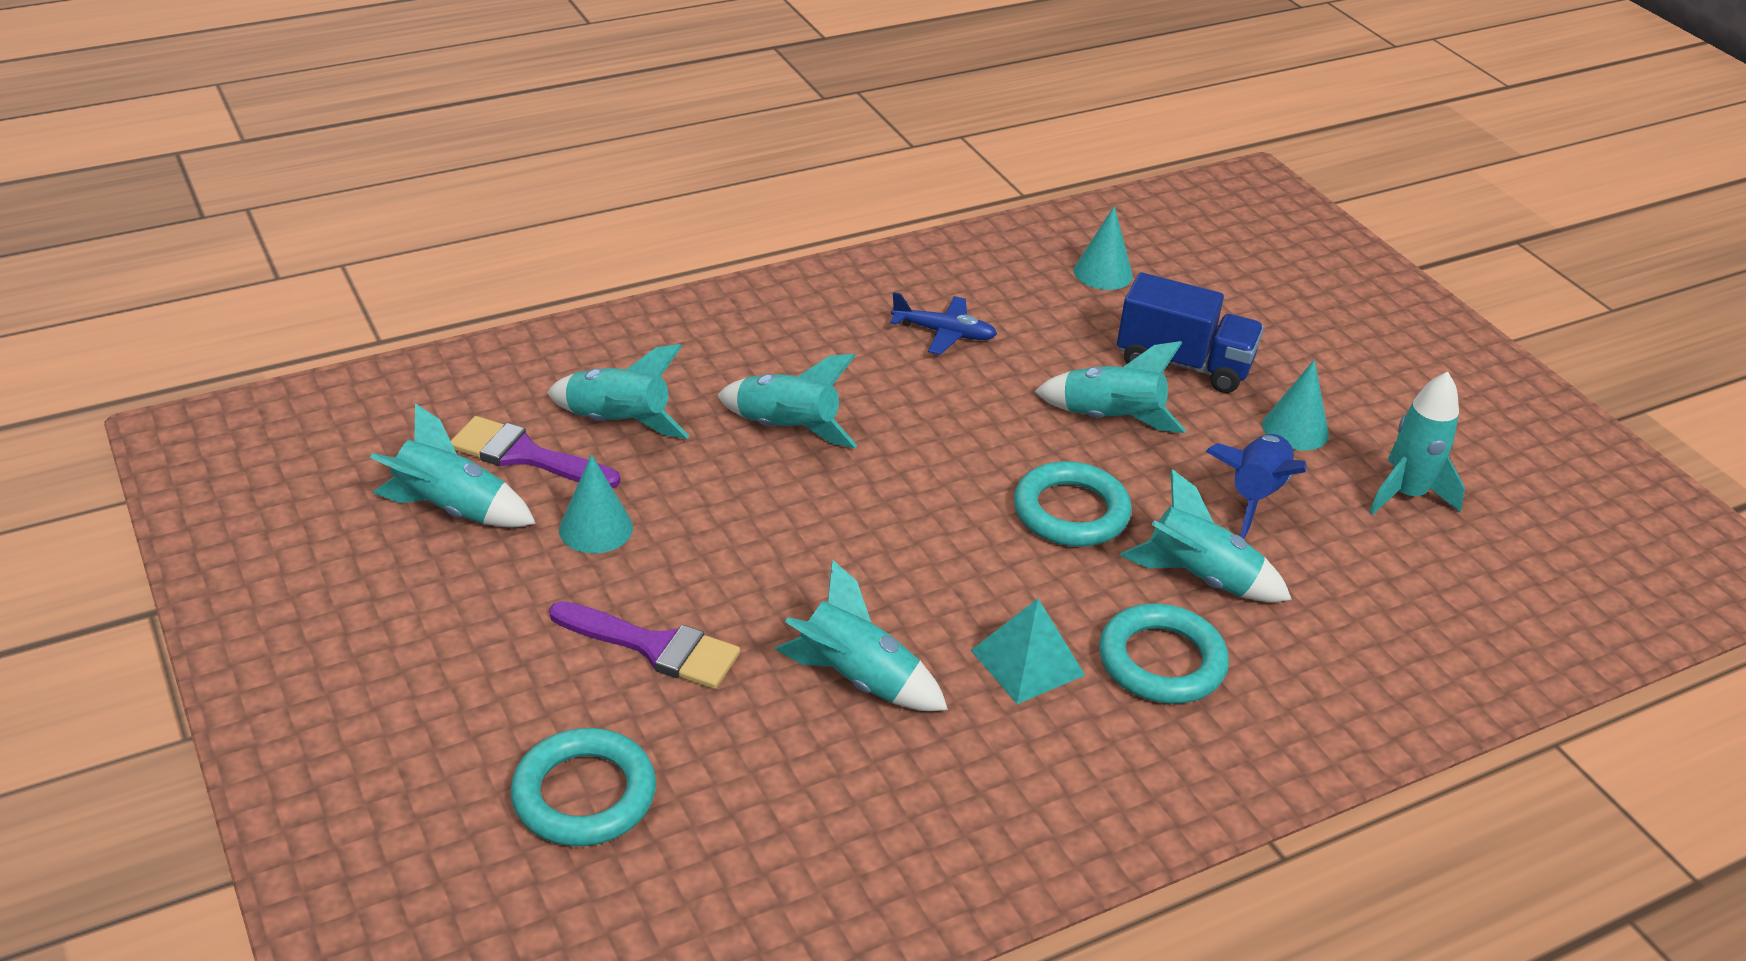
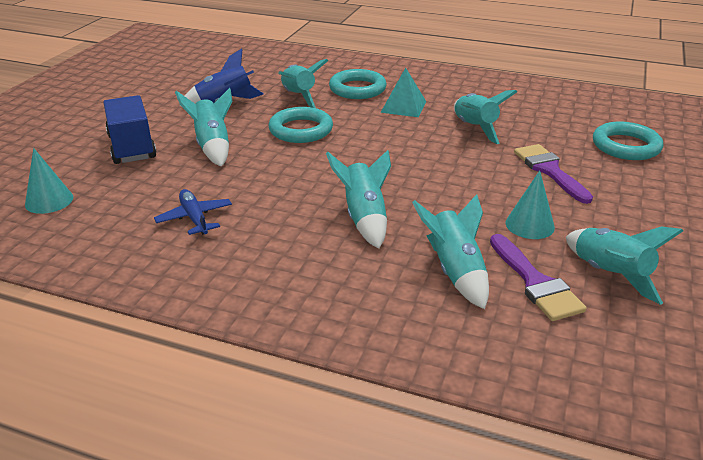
camera: 130 degrees left, 5 degrees down
turquoise cone [1262,360,1329,451] -> none
turquoise rocket [1369,372,1465,515] -> none

